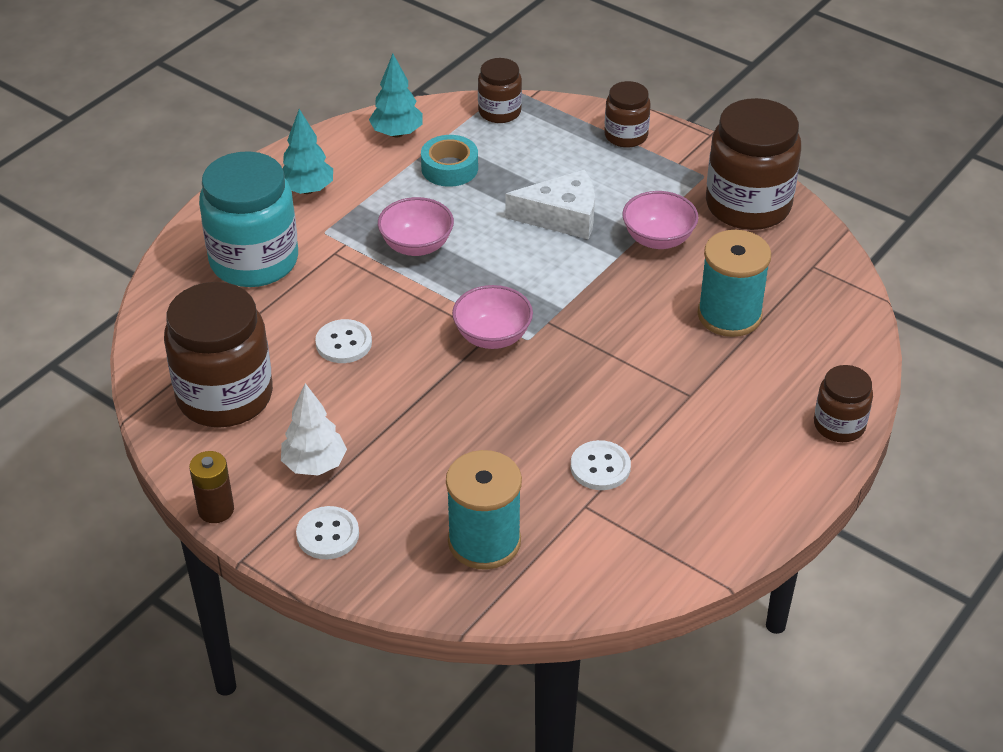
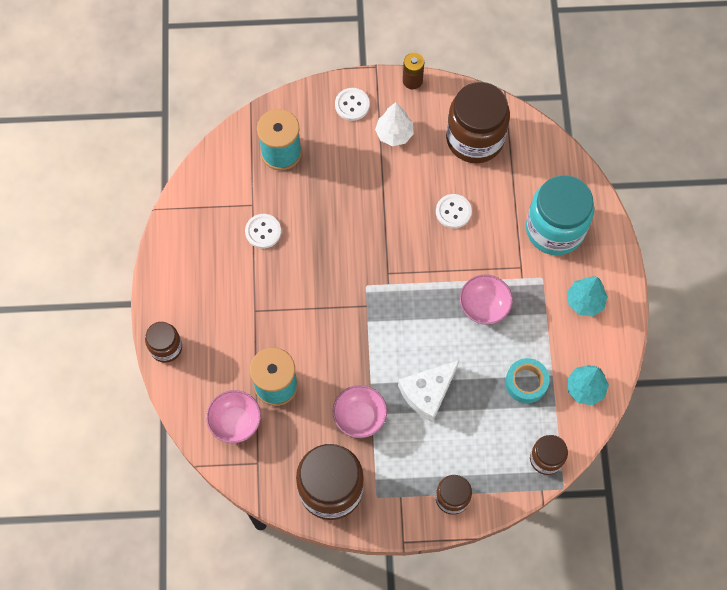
camera: 140 degrees right, 25 degrees up
pink bowl [452,285,533,349] -> pink bowl moved to [206,390,261,443]

